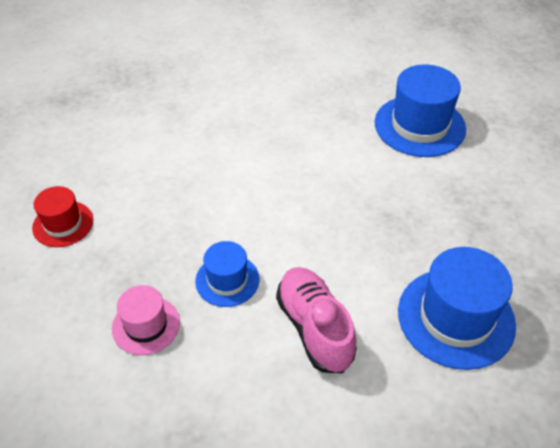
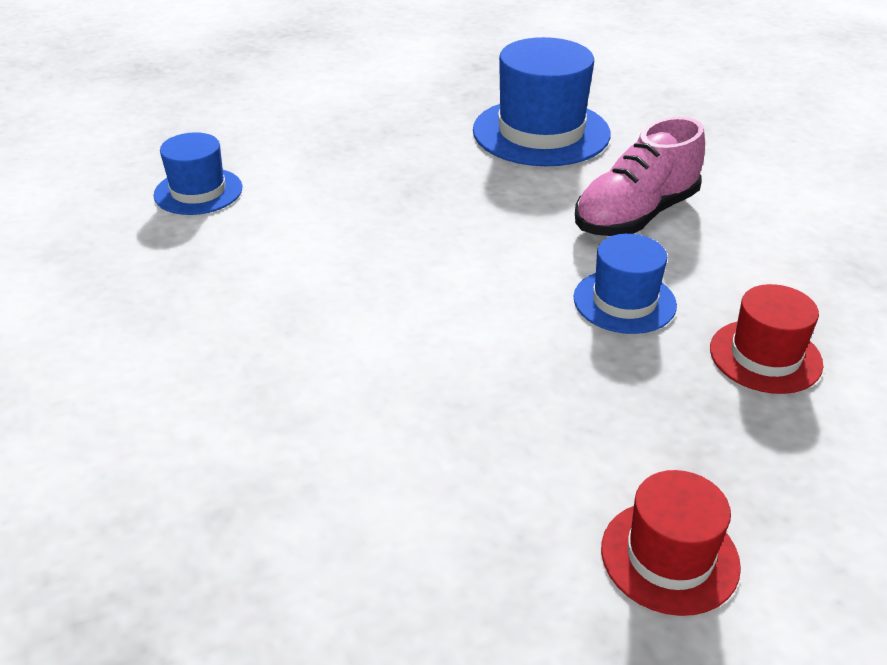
camera: 110 degrees left, 10 degrees down
pink hat [112,285,180,355] -> red hat [710,284,823,394]
blue hat [375,64,466,157] -> blue hat [153,132,242,215], size x0.58

